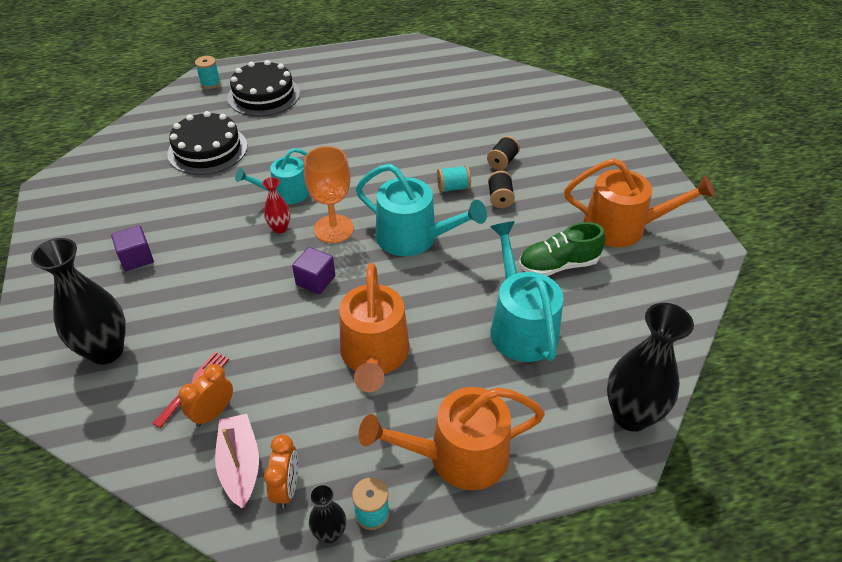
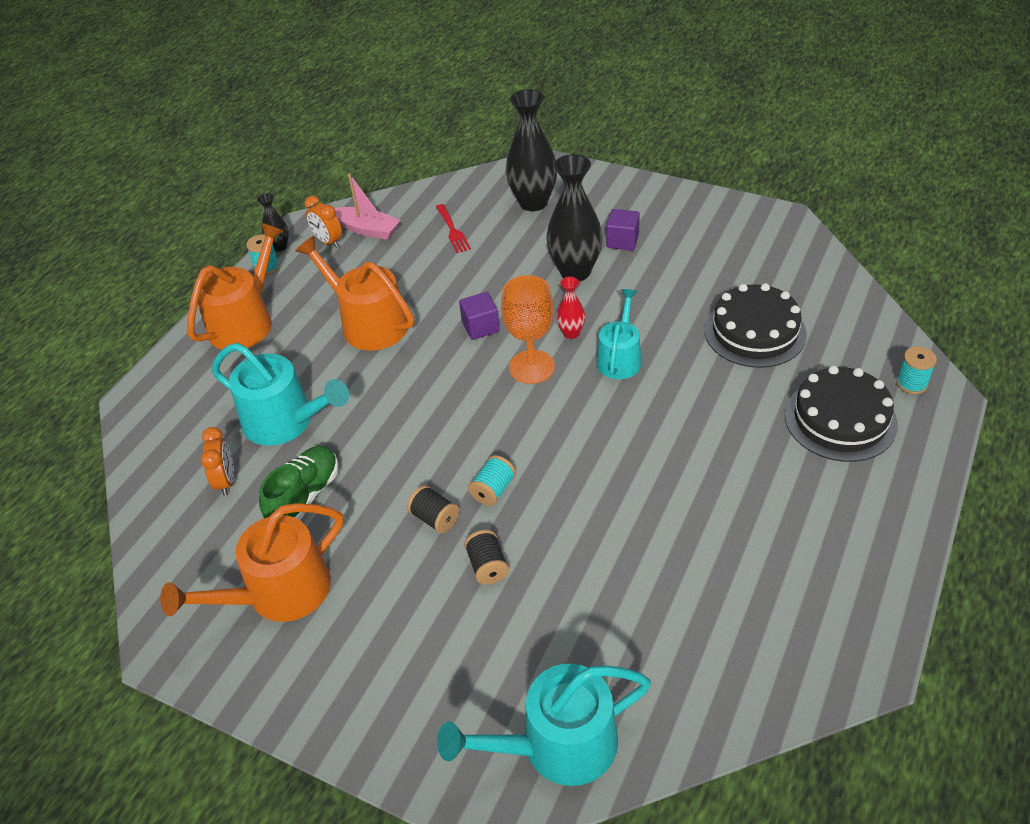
camera: 135 degrees right, 0 degrees up
orange clock [179,364,233,427] -> orange clock moved to [201,427,234,496]
turquoise watering can [356,164,487,256] -> turquoise watering can moved to [437,664,651,786]
black vase [607,303,694,432] -> black vase moved to [546,154,603,281]

